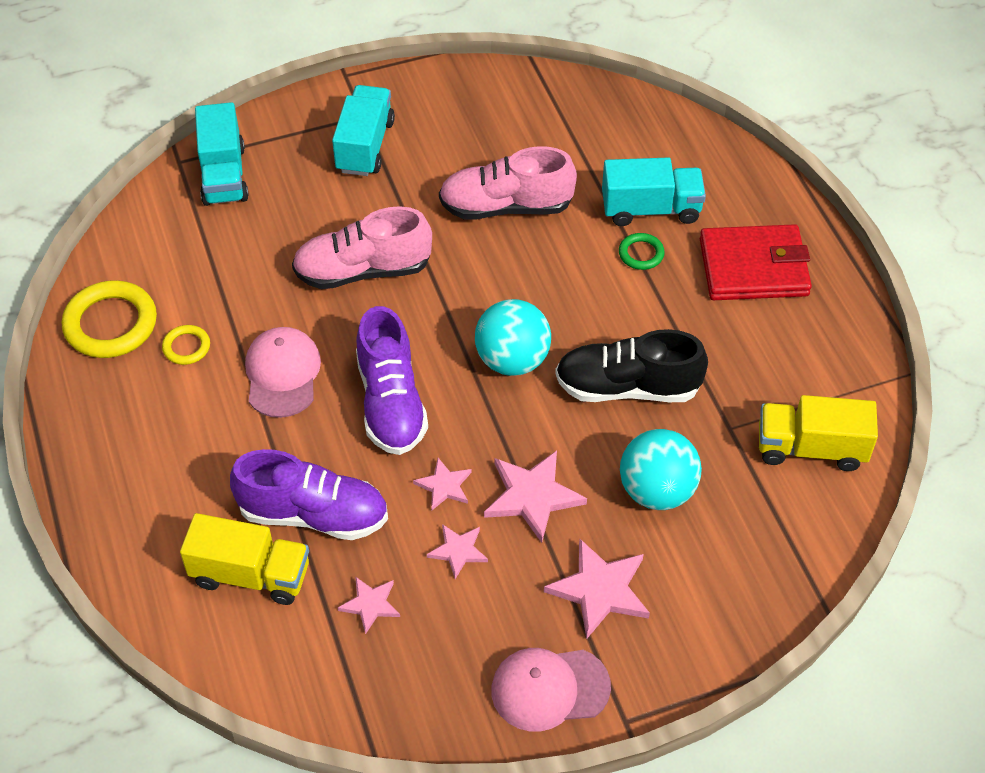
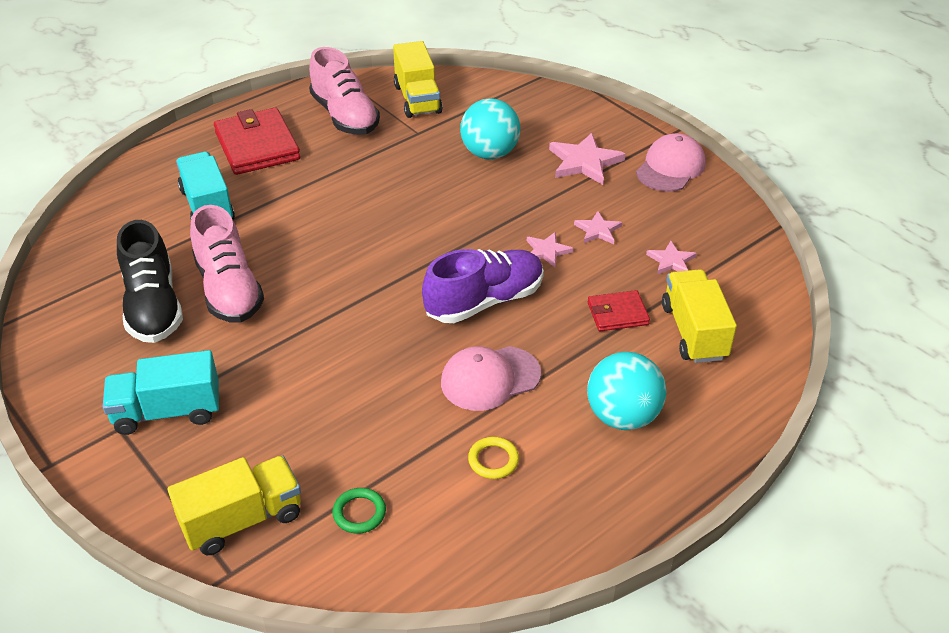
camera: 110 degrees left, 10 degrees down
yellow ring [62,280,157,358] -> none
turquoise truck [195,102,249,206] -> yellow truck [168,456,301,555]
purple shoe [230,449,388,540] -> red wallet [588,290,650,331]
pink shoe [292,206,432,289] -> pink shoe moved to [309,47,380,135]
turquoise ball [475,299,551,376] -> turquoise ball moved to [587,352,666,430]
pink star [484,451,587,543] -> none
pink cap [491,648,611,731] -> pink cap turned 120 degrees counterclockwise [636,133,706,192]
black shoe [555,329,708,402] -> black shoe moved to [117,220,183,343]
green ring [619,233,665,270] -> green ring moved to [332,488,386,534]

